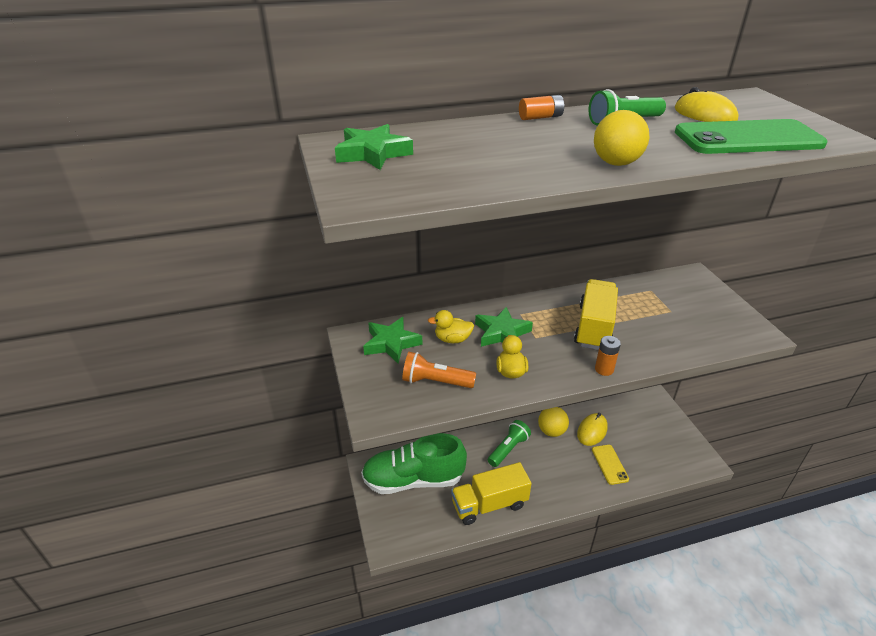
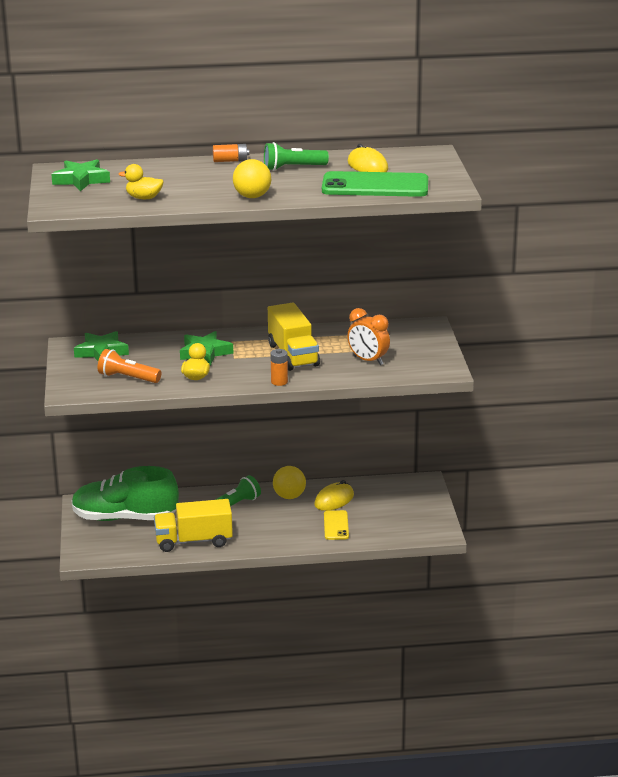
camera: 10 degrees right, 10 degrees down
yellow duck [428,310,474,343] -> yellow duck moved to [118,164,164,199]
yellow truck [574,279,618,350] -> yellow truck turned 135 degrees clockwise [268,303,320,371]
none -> orange clock [347,308,390,365]

